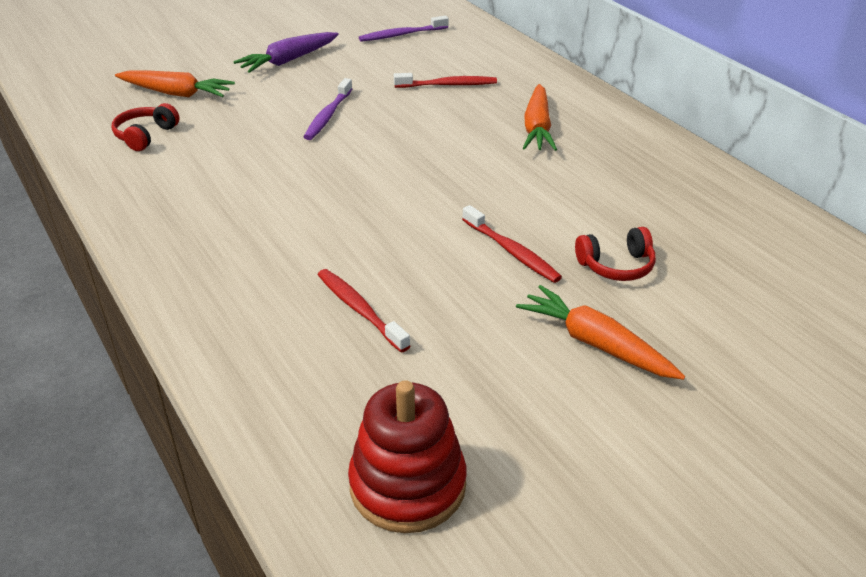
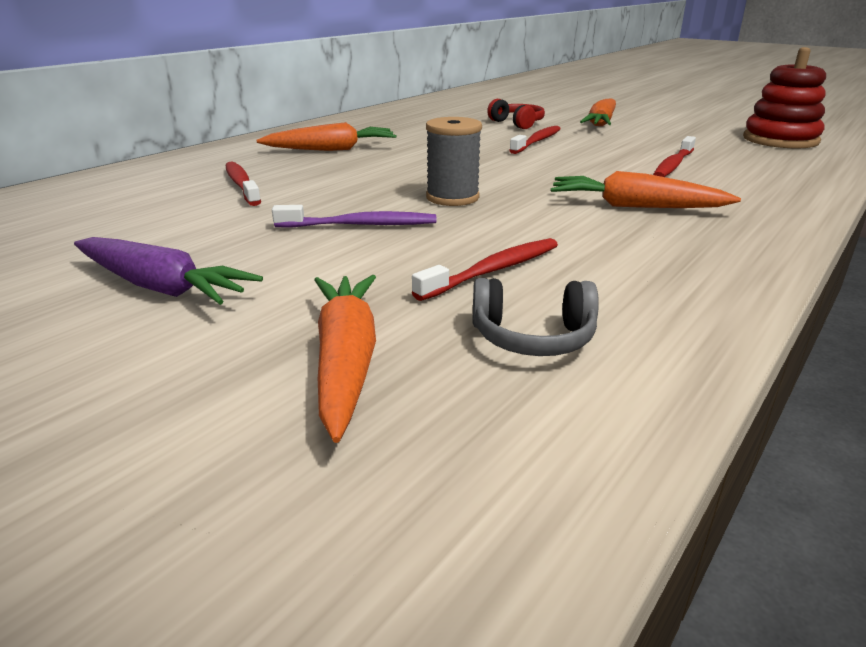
camera: 110 degrees left, 10 degrees down
red headphones [112,103,180,151] -> grey headphones [472,278,599,356]
purple toothbrush [359,16,449,42] -> none
none -> red toothbrush [412,238,558,301]
none -> grey spool [426,117,482,206]
none -> orange carrot [551,171,741,208]

